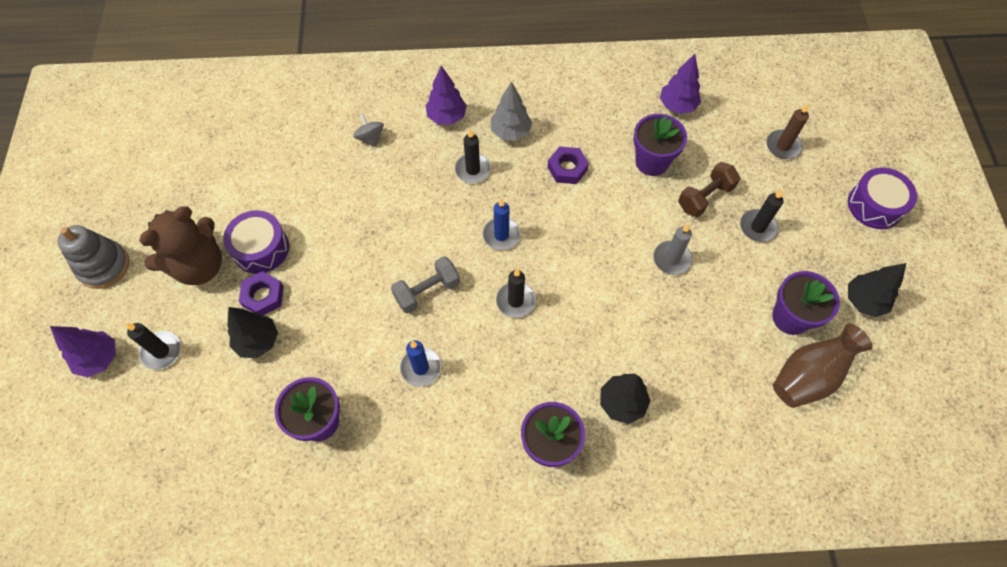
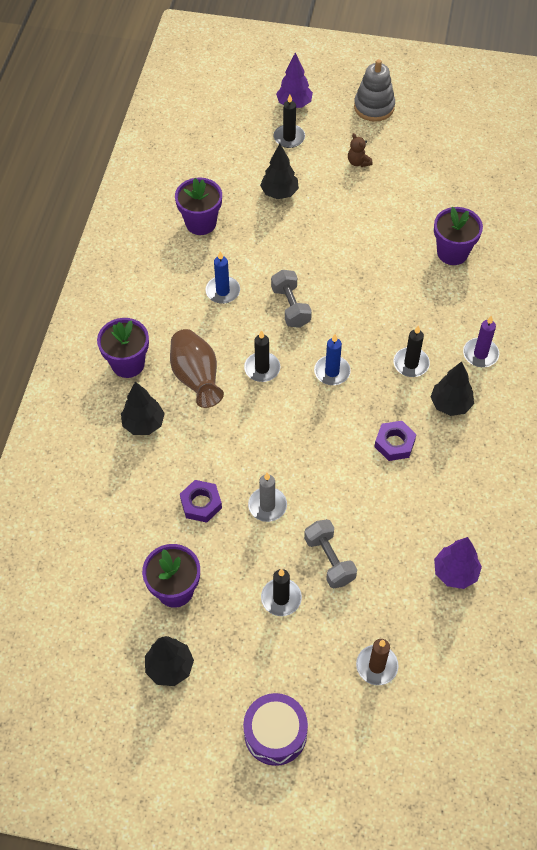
camera: 105 degrees right, 5 degrees down
brown teddy bear [139,206,222,285] -> brown teddy bear [348,133,373,167], size x0.43
purple drum [223,210,289,274] -> none
purple nut [239,271,284,315] -> purple nut moved to [180,480,222,523]
grey spinning top [353,114,384,147] -> none
purple tree [426,66,467,125] -> purple candle [463,315,499,367]
grey tree [491,81,532,141] -> black tree [431,361,474,416]
purple flower pot [633,114,687,176] -> purple flower pot moved to [434,207,483,265]
brown dumbbell [678,162,740,217] -> grey dumbbell [304,519,357,588]
brown vase [773,323,873,408] -> brown vase moved to [170,329,224,408]

